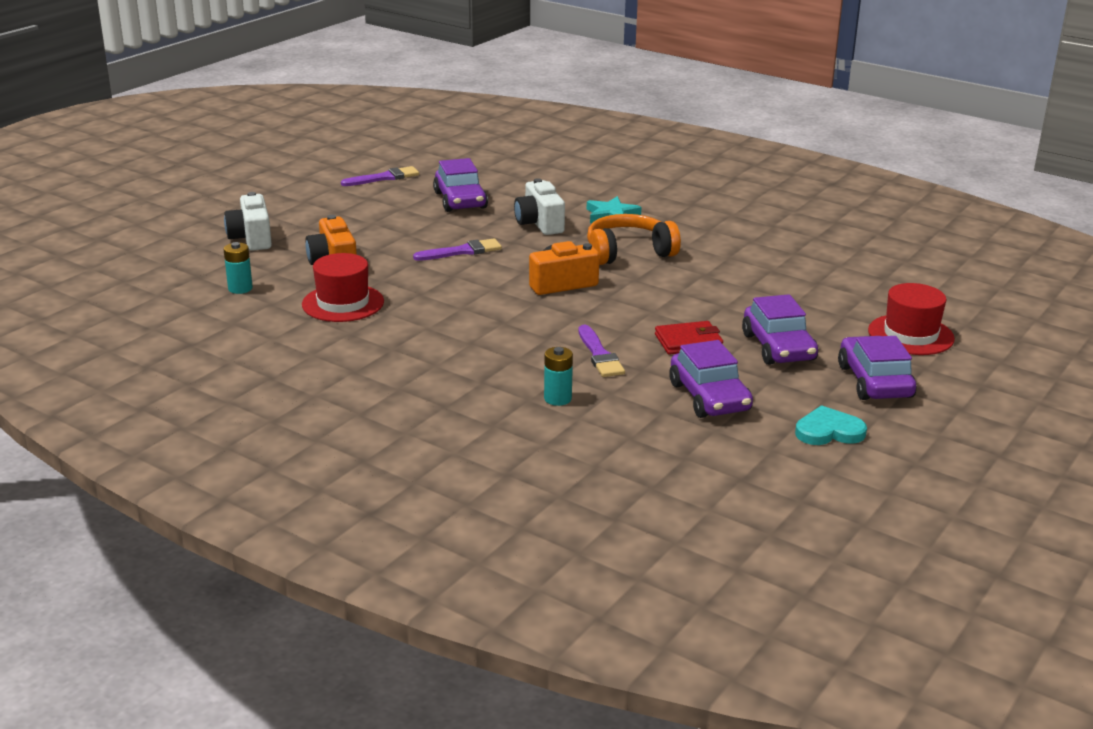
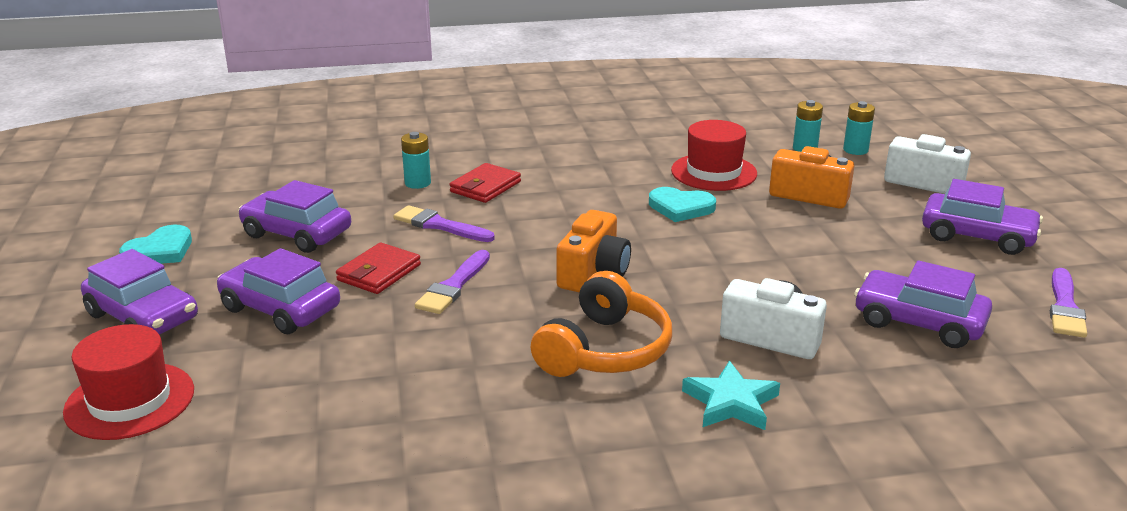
camera: 135 degrees right, 0 degrees up
purple brush [413,238,502,261] -> purple brush moved to [415,250,490,314]
none -> red wallet [450,163,521,203]
none -> turquoise heart [649,187,716,222]
none -> turquoise battery [843,101,875,155]
none -> purple car [922,179,1043,255]

